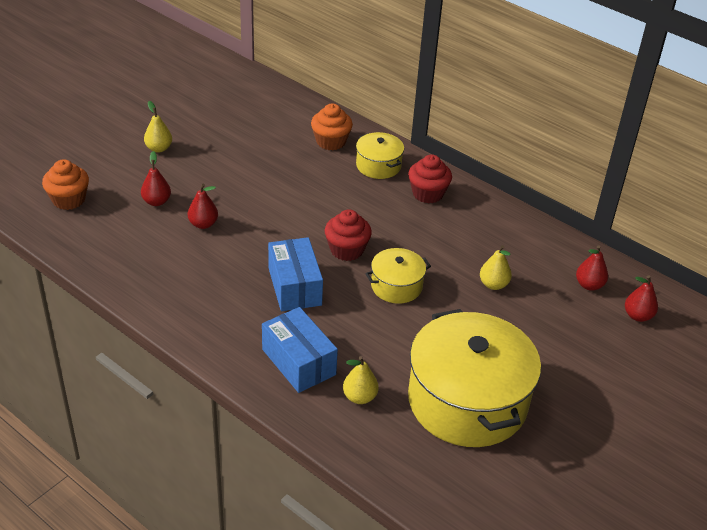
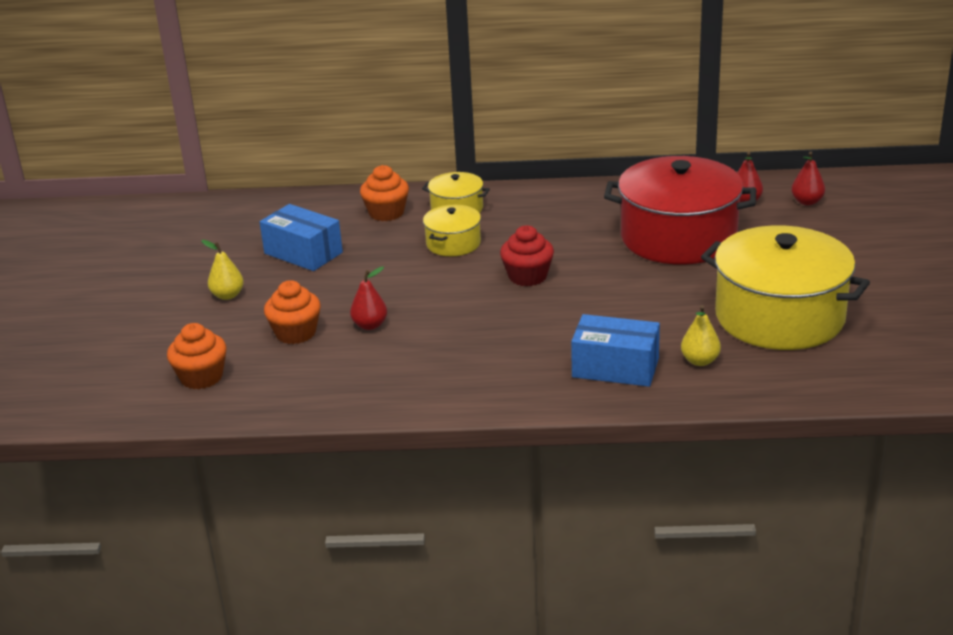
camera: 35 degrees left, 10 degrees down
red pear [141,151,171,206] -> orange cupcake [264,280,321,344]
blue box [268,237,323,311] -> blue box moved to [260,204,343,271]
yellow pot [365,248,431,304] -> yellow pot moved to [423,205,481,256]
red cupcake [408,154,452,203] -> none
yellow pear [480,245,512,290] -> red pot [604,156,757,265]

